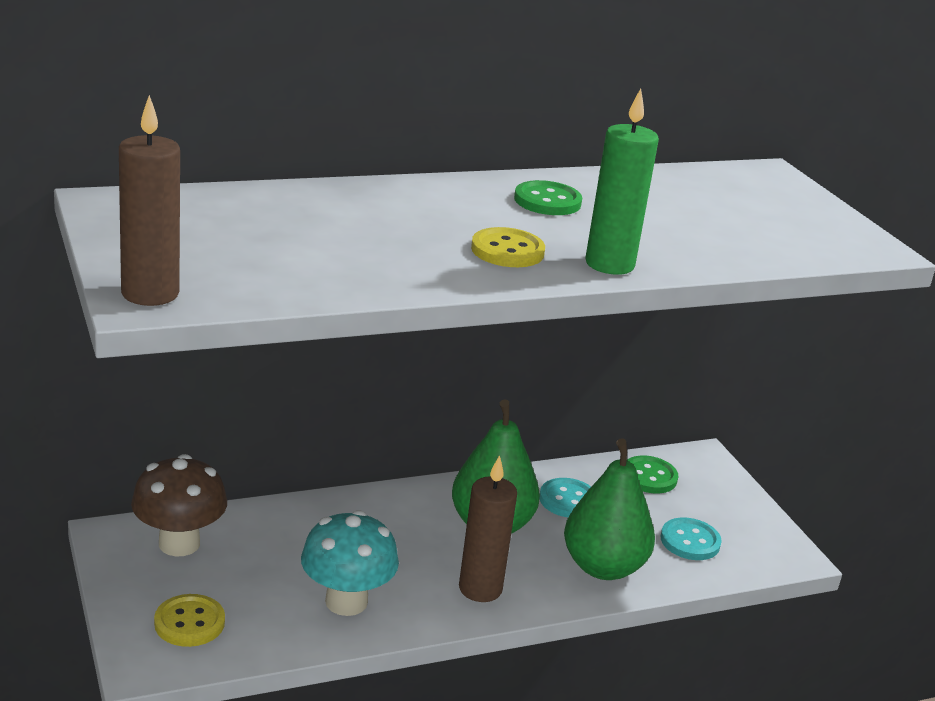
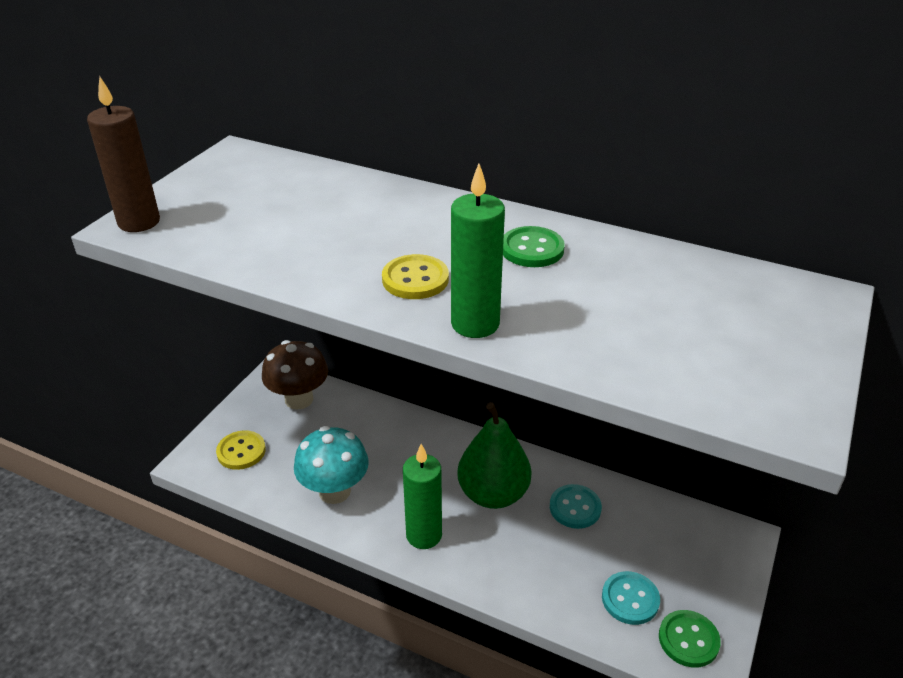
camera: 50 degrees right, 10 degrees up
brown candle [459,455,517,602] -> green candle [403,444,442,549]
green pear [564,438,655,580] -> none
green button [627,456,678,493] -> green button moved to [659,610,721,668]

